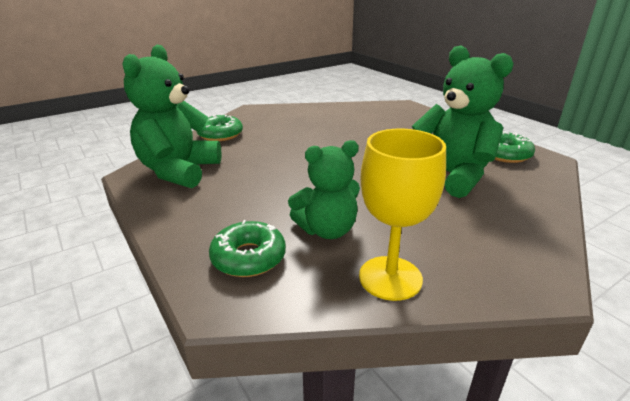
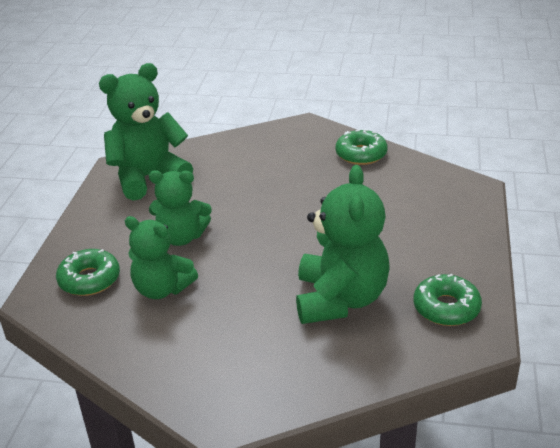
camera: 45 degrees right, 5 degrees up
green donut [196,114,243,141] -> green donut moved to [336,130,388,165]
yellow goblet [359,129,446,301] -> none
none -> green teddy bear [149,170,211,246]

